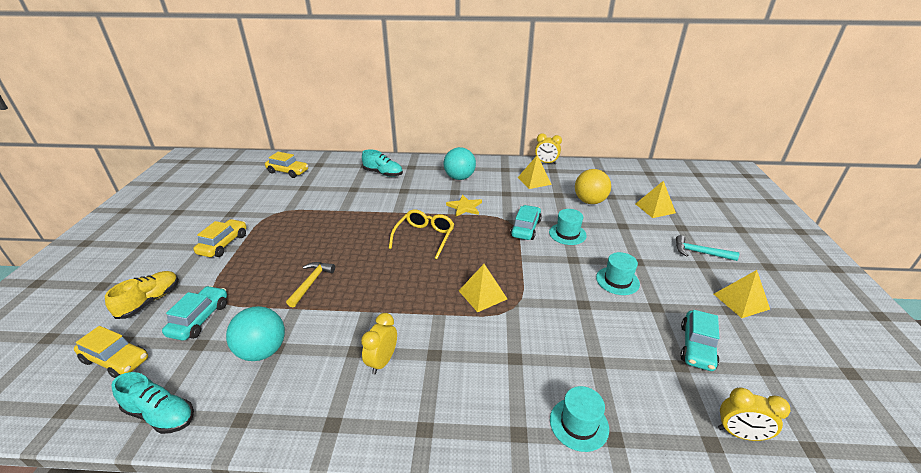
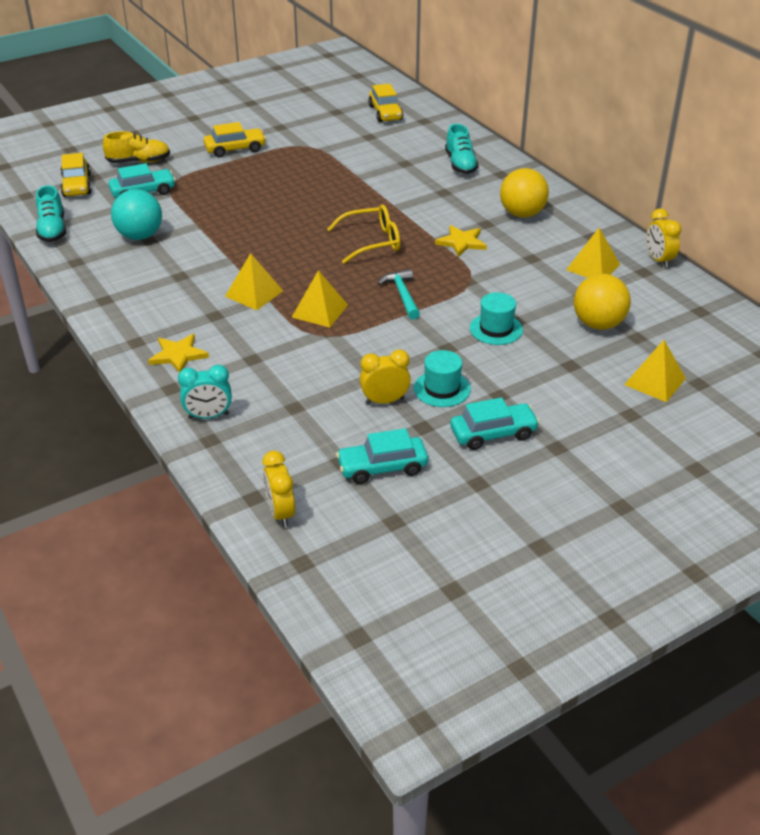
camera: 55 degrees right, 5 degrees up
yellow hammer [286,262,335,307] -> none
yellow clock [361,313,397,374] -> yellow clock moved to [360,349,411,405]
turquoise ball [444,147,476,180] -> yellow ball [500,168,549,218]
turquoise car [510,205,542,240] -> turquoise car moved to [450,398,540,450]
turquoise hat [550,386,609,452] -> turquoise clock [178,365,232,419]
turquoise hammer [676,235,739,261] -> turquoise hammer moved to [377,269,420,320]
yellow pyramid [714,270,770,318] -> yellow pyramid moved to [225,253,283,310]
none -> yellow star [148,334,209,373]

